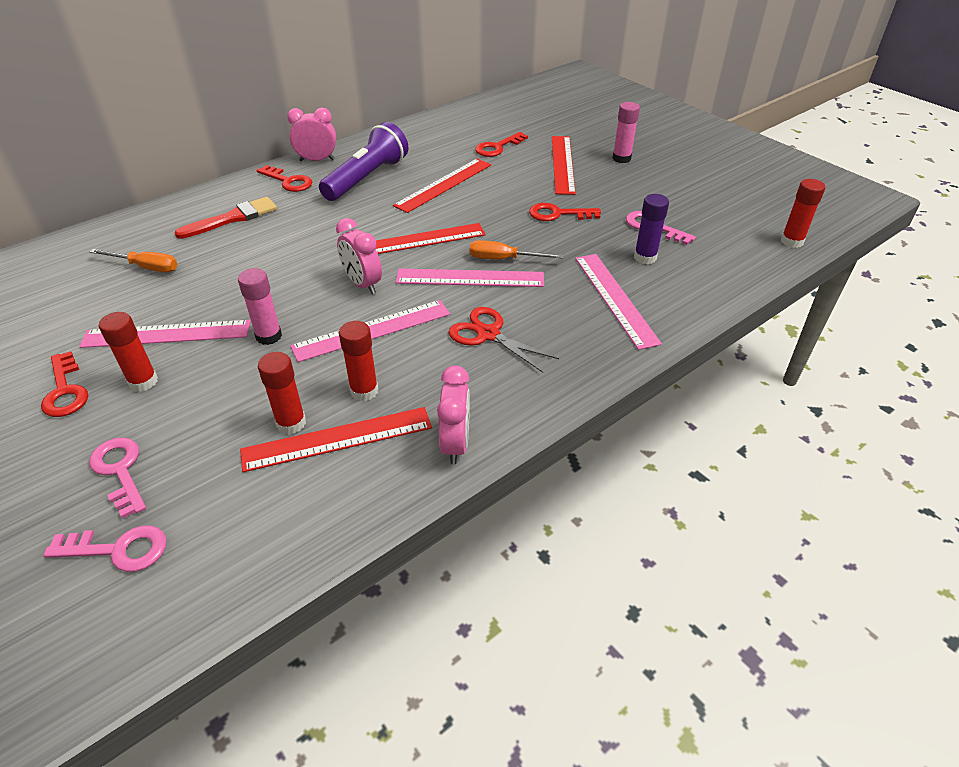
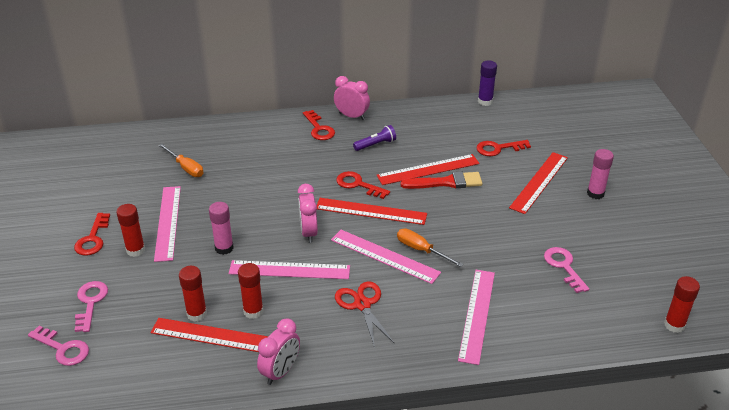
camera: 30 degrees right, 5 degrees down
pink ruler [79,320,250,348] -> pink ruler turned 60 degrees clockwise [154,186,181,262]
red brush [174,197,277,239] -> red brush moved to [400,172,482,189]
purple flashlight [319,122,408,201] -> purple flashlight [353,125,396,151], size x0.50
red key [529,203,601,221] -> red key moved to [336,171,390,199]
purple glue stick [634,194,669,264] -> purple glue stick moved to [478,60,497,106]

